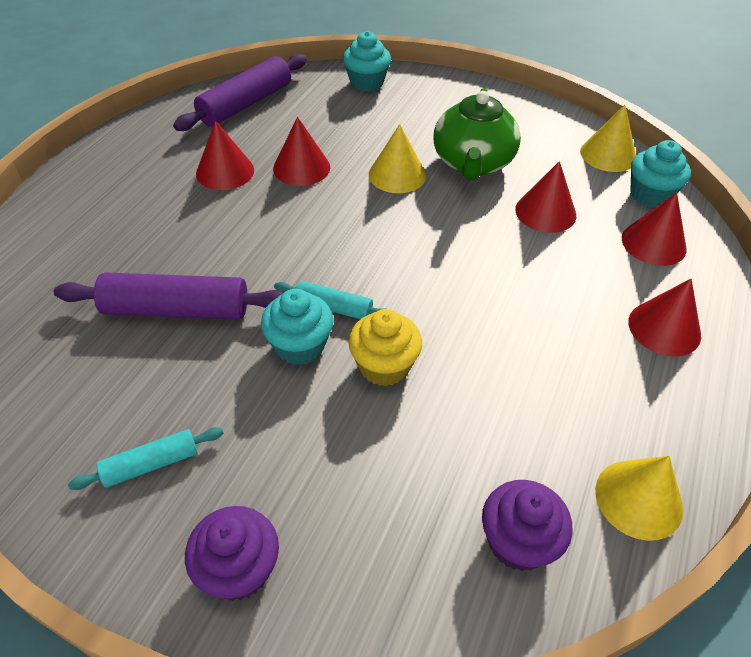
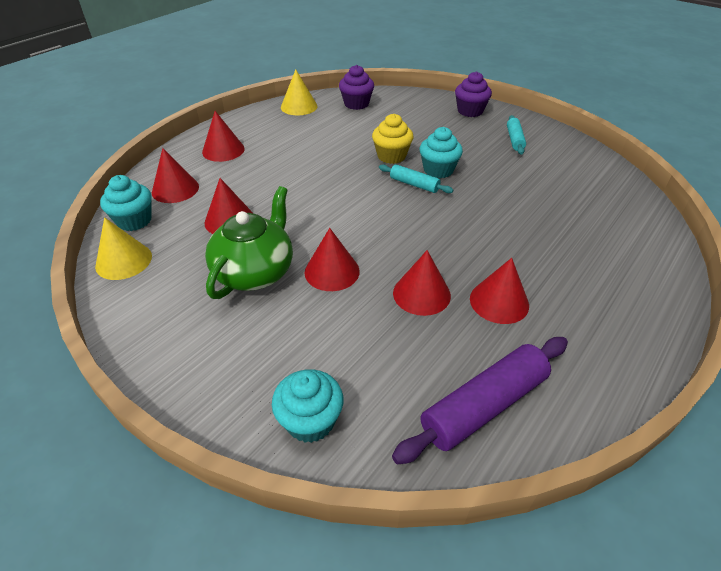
camera: 165 degrees left, 5 degrees down
purple rolling pin [54,272,284,320] -> none
turquoise rolling pin [68,427,223,490] -> turquoise rolling pin turned 75 degrees counterclockwise [507,115,526,155]
yellow cone [369,124,426,193] -> red cone [304,228,360,291]

